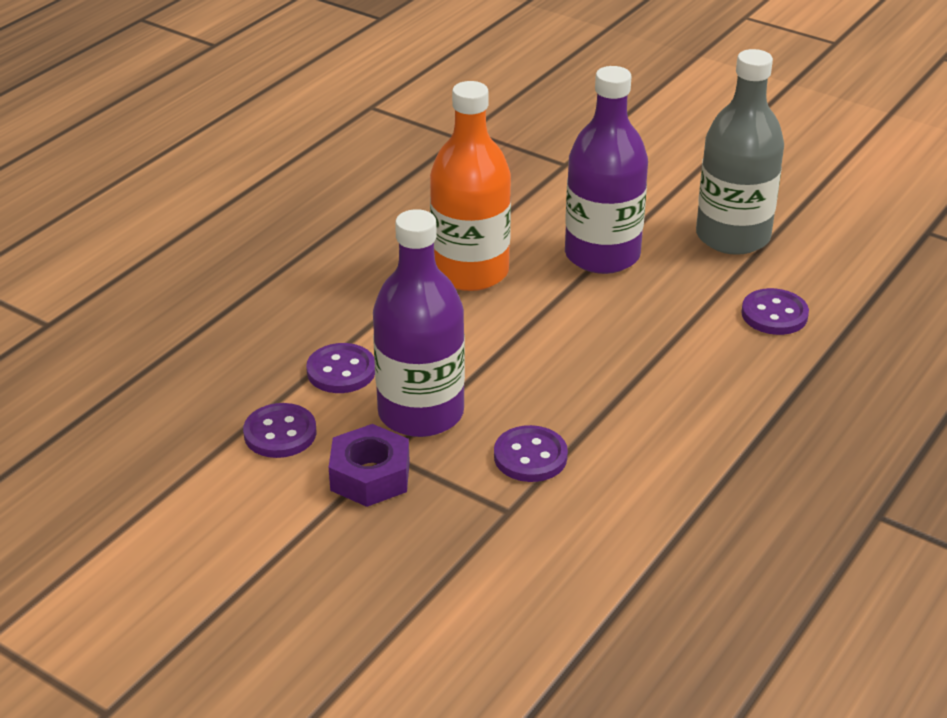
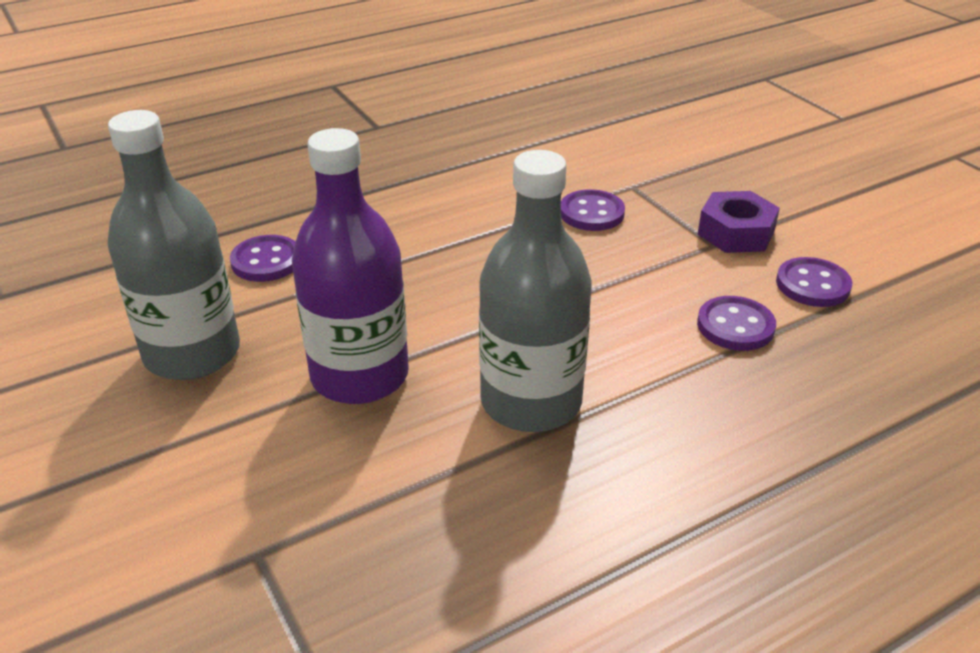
camera: 155 degrees left, 0 degrees up
purple bottle [373,209,465,437] -> none
orange bottle [430,81,511,291] -> grey bottle [479,150,592,432]

